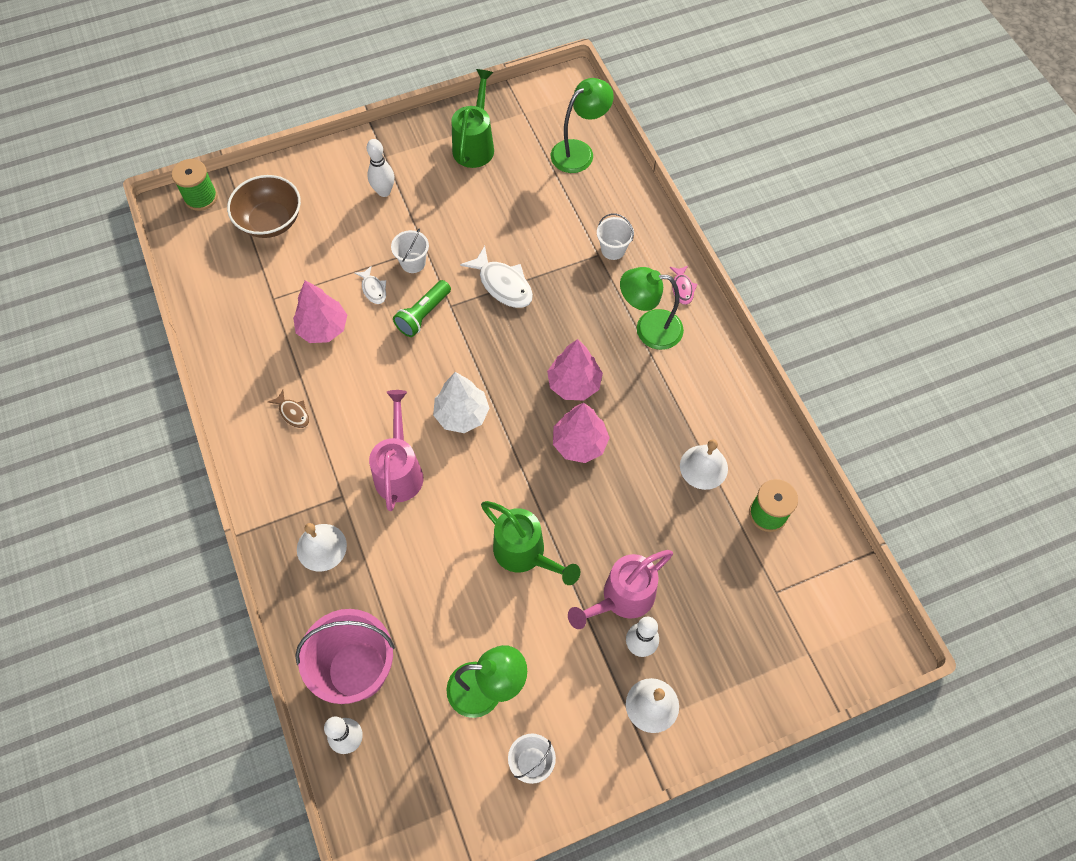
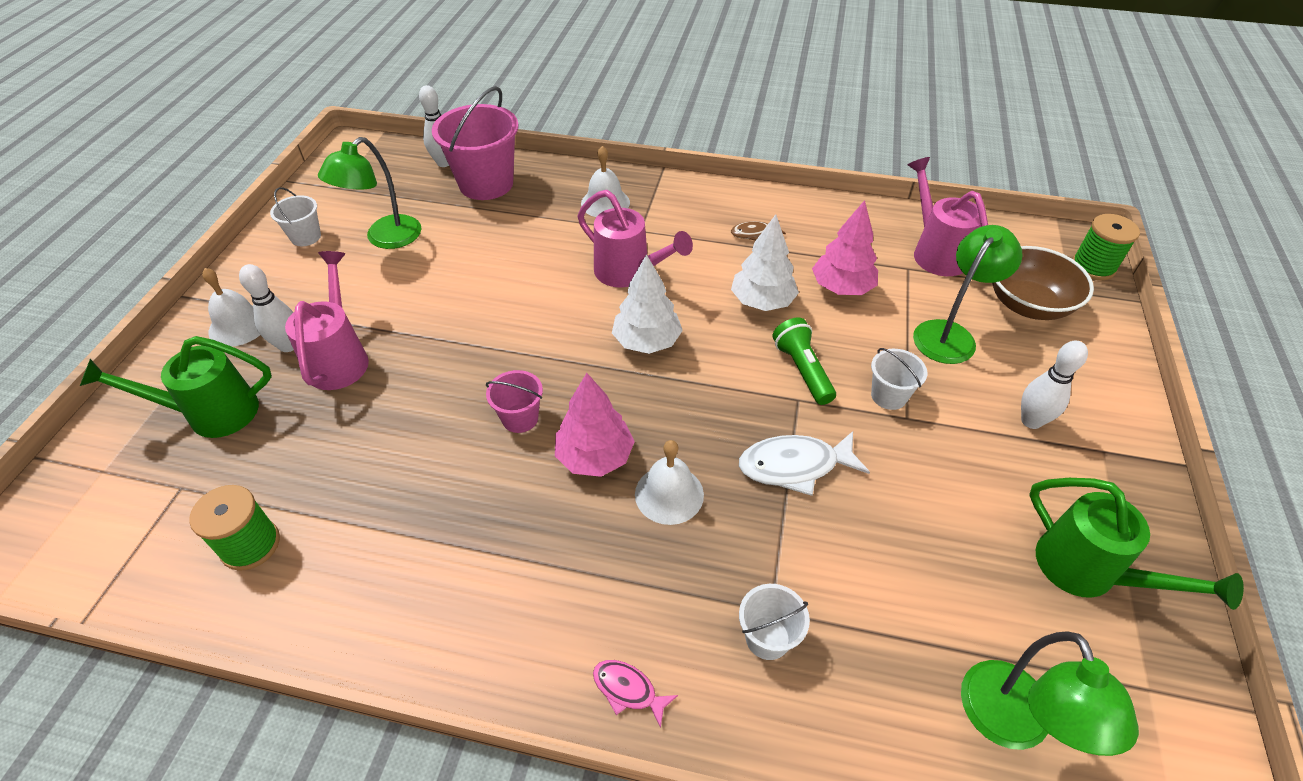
camera: 125 degrees right, 15 degrees down
white fish [354,266,386,304] -> none
green watering can [481,501,580,585] -> green watering can moved to [80,336,272,438]
pink tree [553,403,610,463] -> pink bucket [486,370,543,433]
green lamp [620,267,684,350] -> green lamp moved to [913,225,1023,364]
white bell [680,439,728,490] -> white bell moved to [635,440,704,525]
none -> white tree [731,214,799,311]
none -> pink watering can [908,157,988,276]

